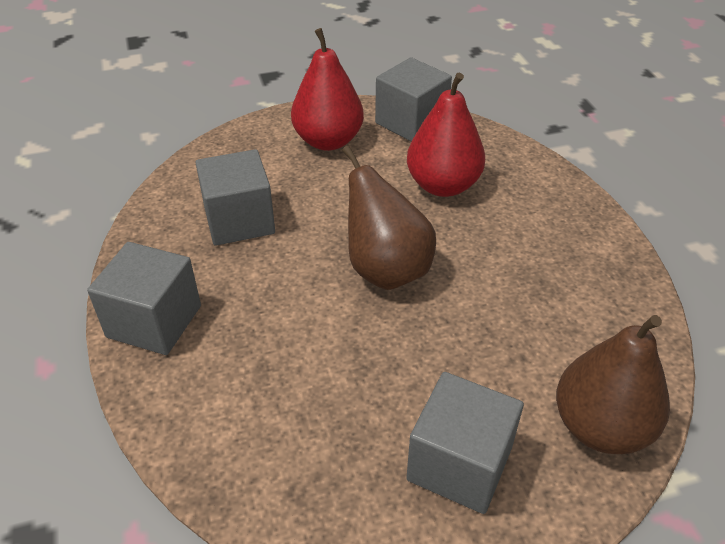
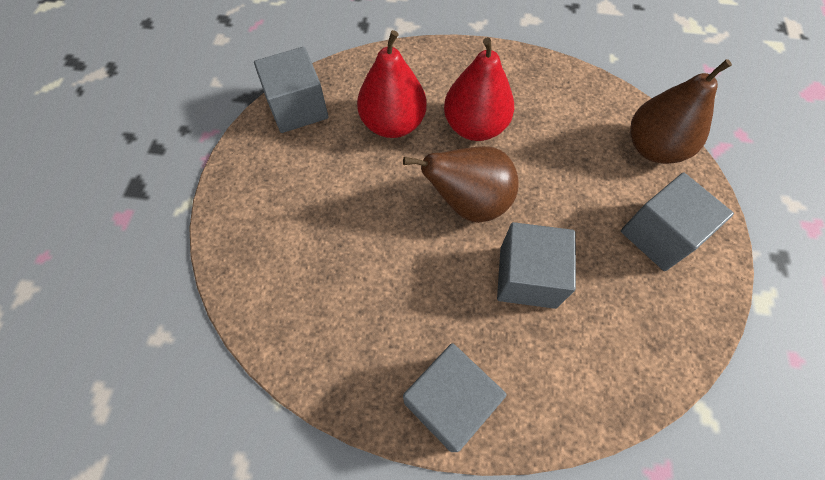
camera: 65 degrees left, 20 degrees up
grey cube [195,149,275,246] -> grey cube moved to [497,222,576,309]
red pear [291,28,364,151] -> red pear moved to [444,37,514,141]

